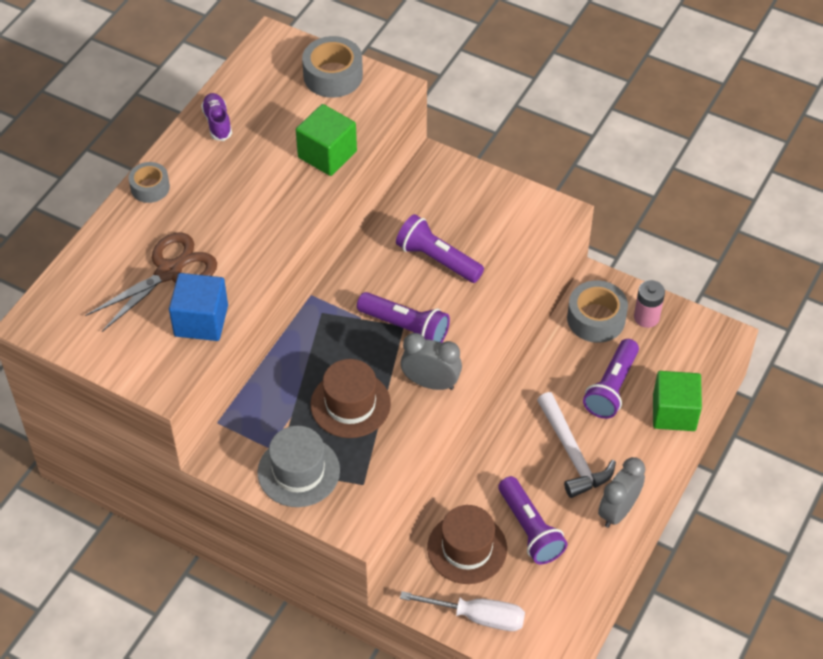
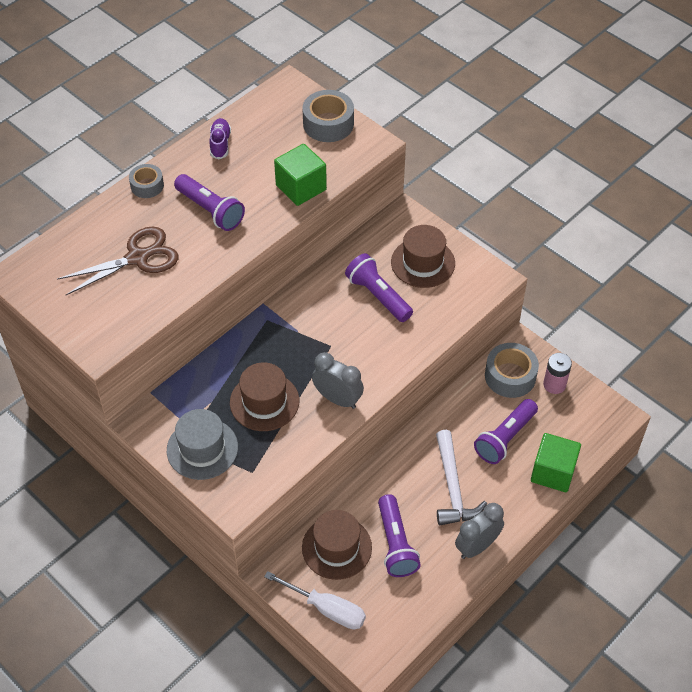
camera: 15 degrees right, 0 degrees up
blue cube [169,273,228,341] -> none
purple flashlight [357,292,450,343] -> purple flashlight moved to [174,174,245,231]
none -> brown hat [391,225,455,288]

